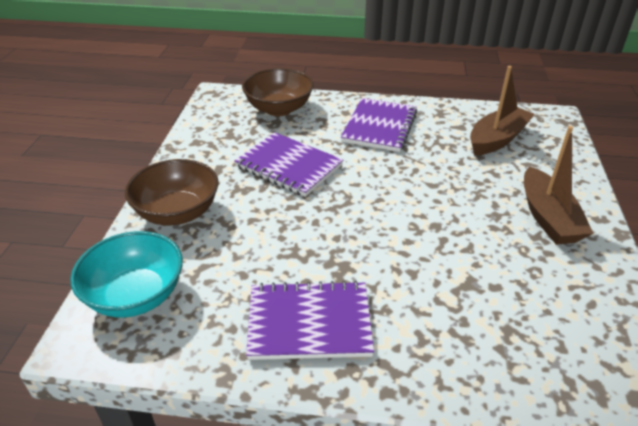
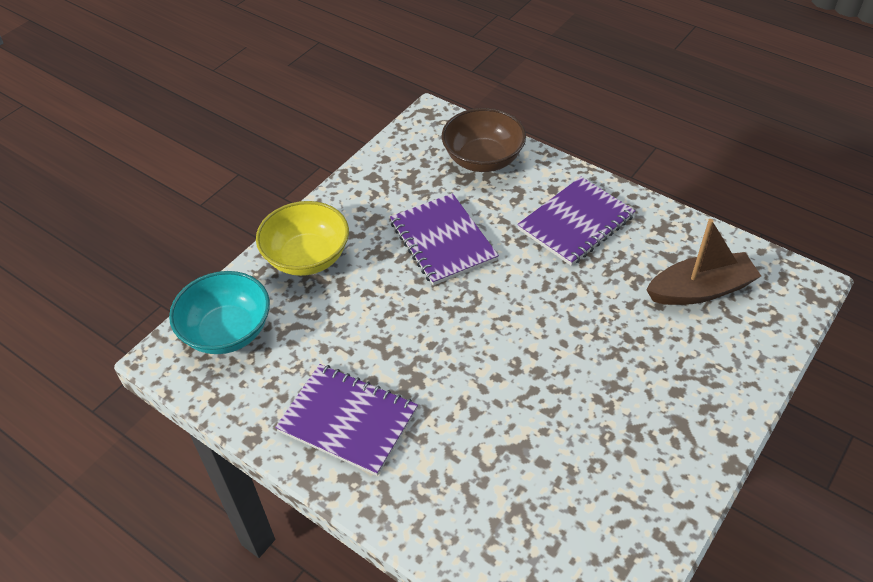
camera: 30 degrees right, 10 degrees up
brown bowl [125,159,218,225] -> yellow bowl [256,201,349,276]
brown boat [524,126,594,245] -> none

